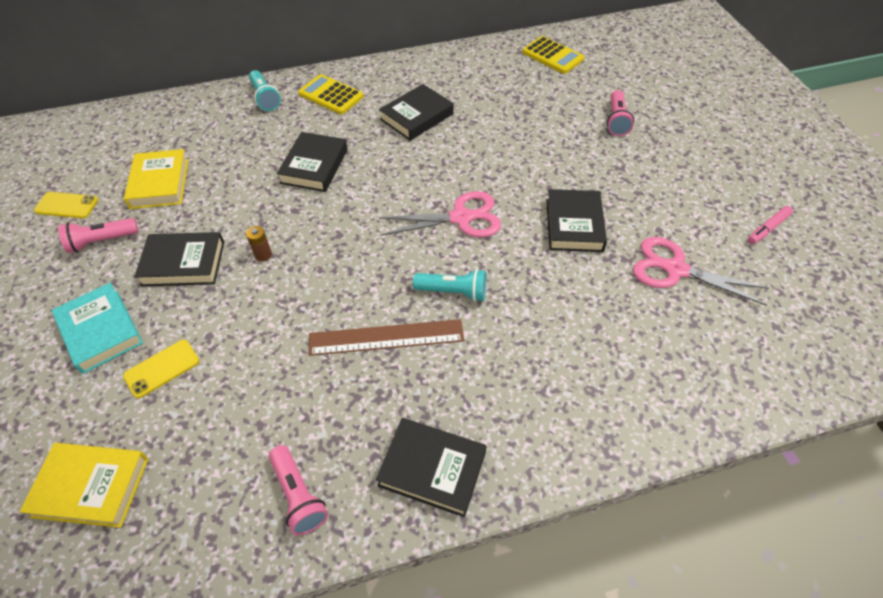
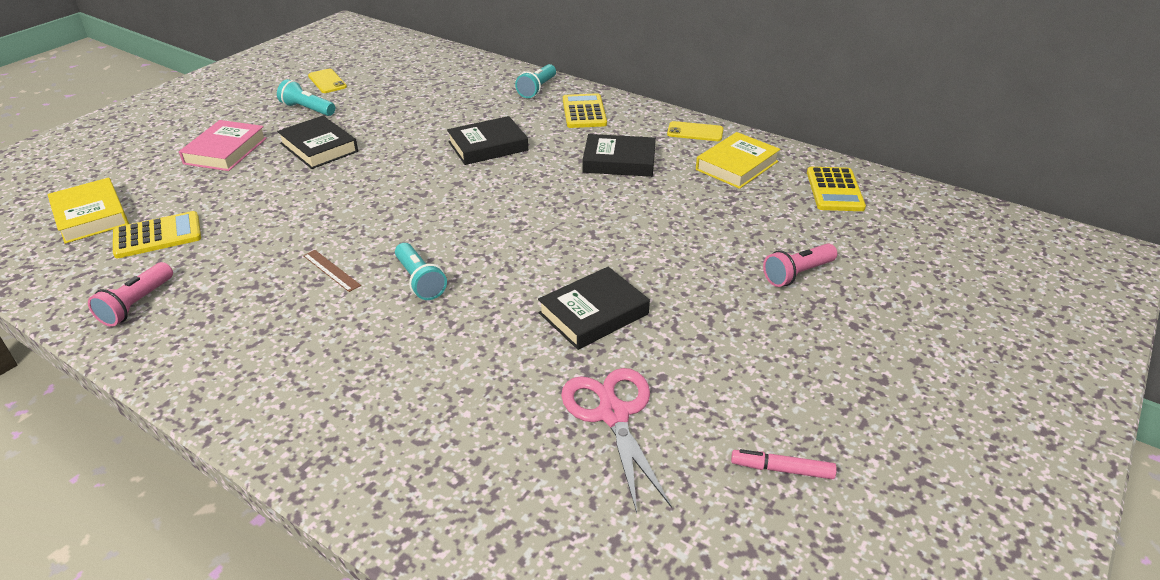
camera: 50 degrees right, 15 degrees down
turquoise book [52,283,143,374] -> pink book [179,120,267,171]
pink flashlight [58,218,139,253] -> turquoise flashlight [277,79,335,116]
yellow phone [123,339,199,398] -> yellow phone moved to [667,121,723,141]
yellow book [124,149,188,209] -> yellow book moved to [696,132,780,189]
brown battery [246,226,272,262] -> none
brown ruler [309,319,464,356] -> brown ruler [303,250,361,292], size x0.52
black book [376,418,487,517] -> none
pink scissors [378,191,501,237] -> none
none -> yellow calculator [113,211,201,258]

